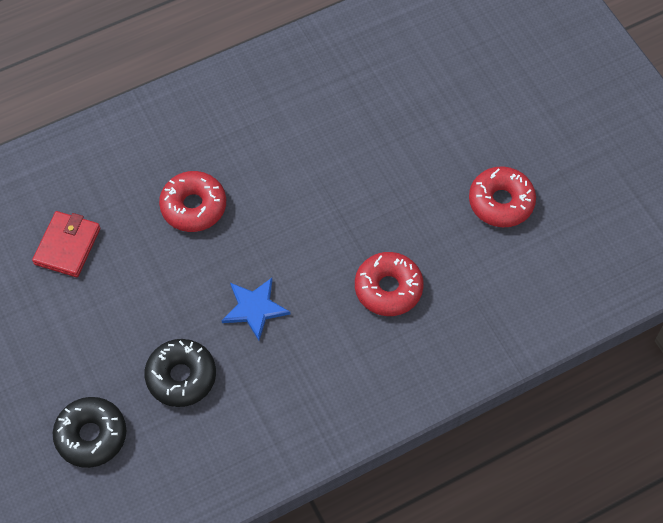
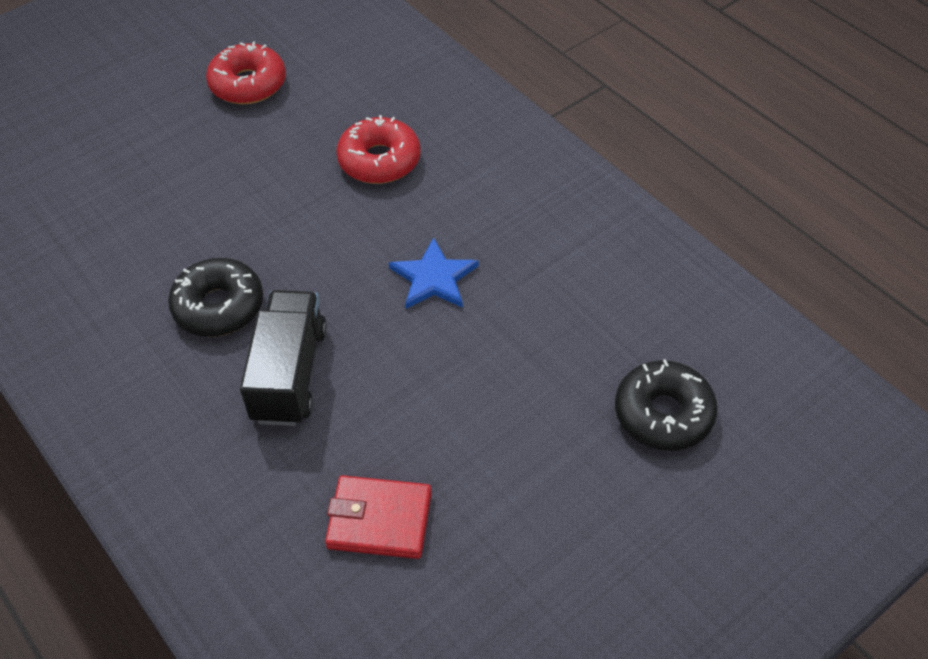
camera: 100 degrees left, 10 degrees down
black donut [144,339,216,407] -> black donut moved to [168,258,263,337]
red donut [159,171,226,232] -> black truck [240,290,327,426]

